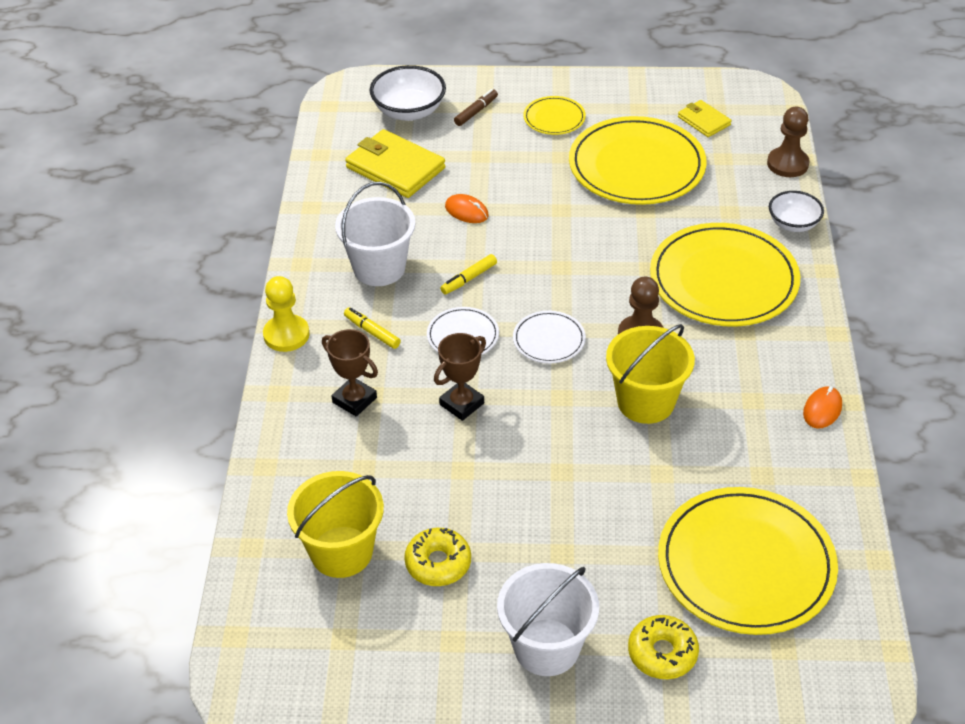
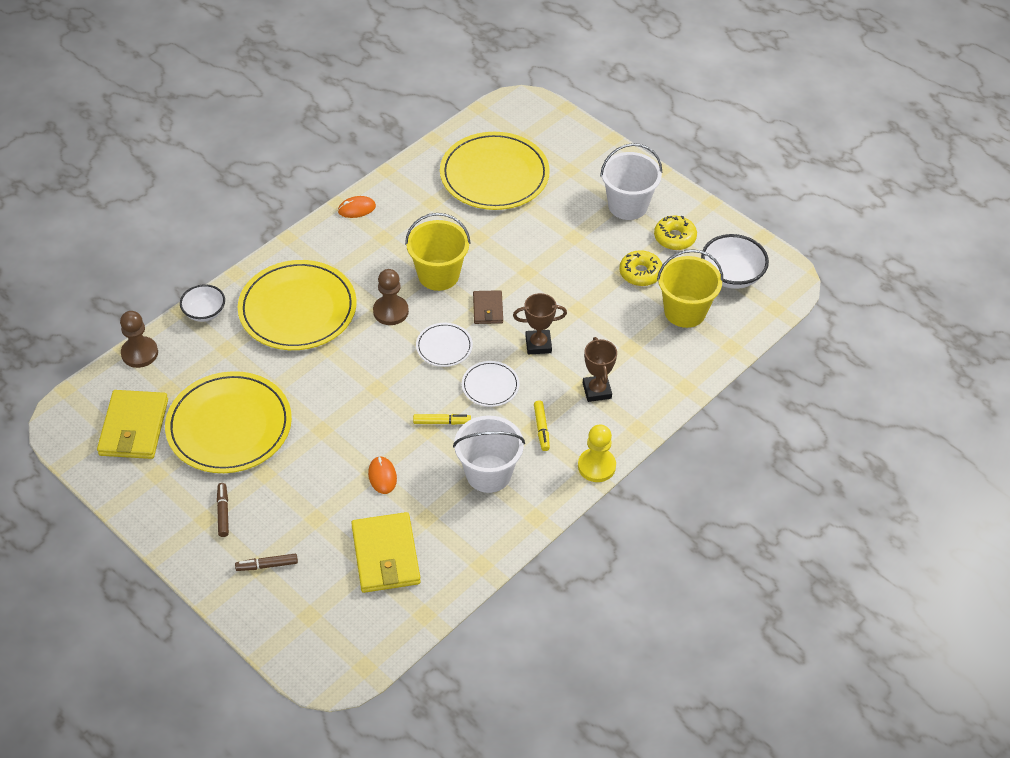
camera: 140 degrees left, 5 degrees up
white bowl [370,65,446,121] -> white bowl moved to [701,234,769,289]
yellow plate [523,96,586,135] -> brown marker [217,483,229,537]
yellow donut [628,615,699,679] -> yellow donut moved to [654,216,697,250]
yellow wallet [678,100,731,137] -> yellow wallet [97,390,168,459], size x1.80
none -> brown wallet [473,290,503,324]

